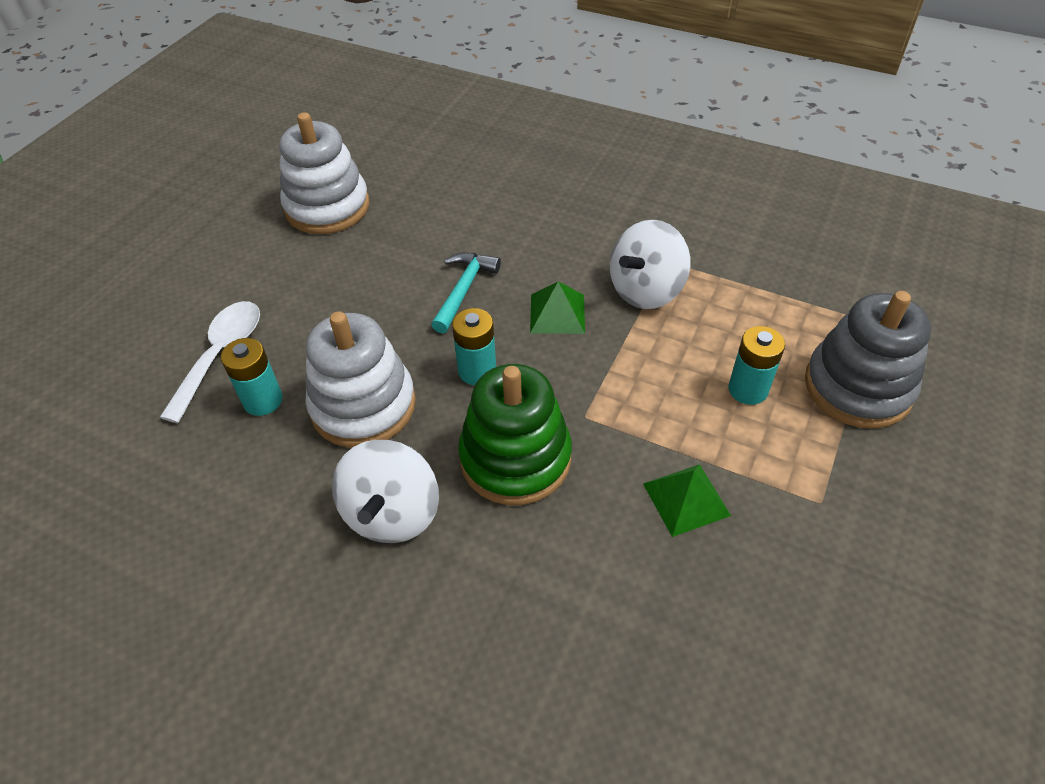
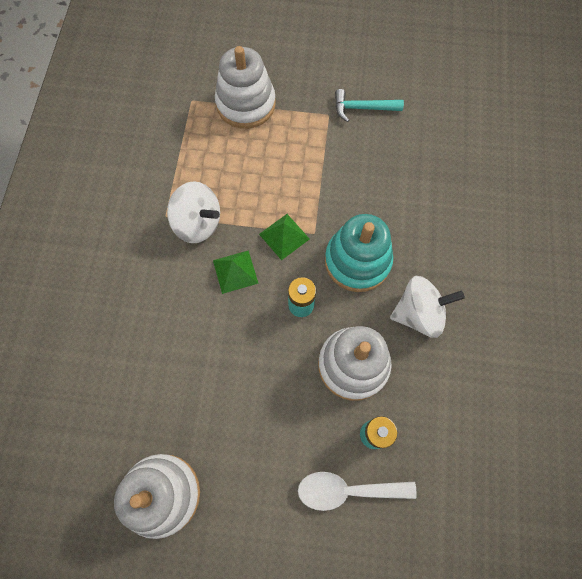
camera: 110 degrees left, 20 degrees up
turquoise hammer [431,252,501,333] -> turquoise hammer moved to [335,89,404,122]
green stacking toy [458,364,572,505] -> turquoise stacking toy [325,214,393,292]
green pyramid [643,464,731,537] -> green pyramid moved to [259,214,309,260]
turquoise battery [728,326,785,405] -> none
grey stacking toy [805,291,931,429] -> white stacking toy [215,46,276,129]

